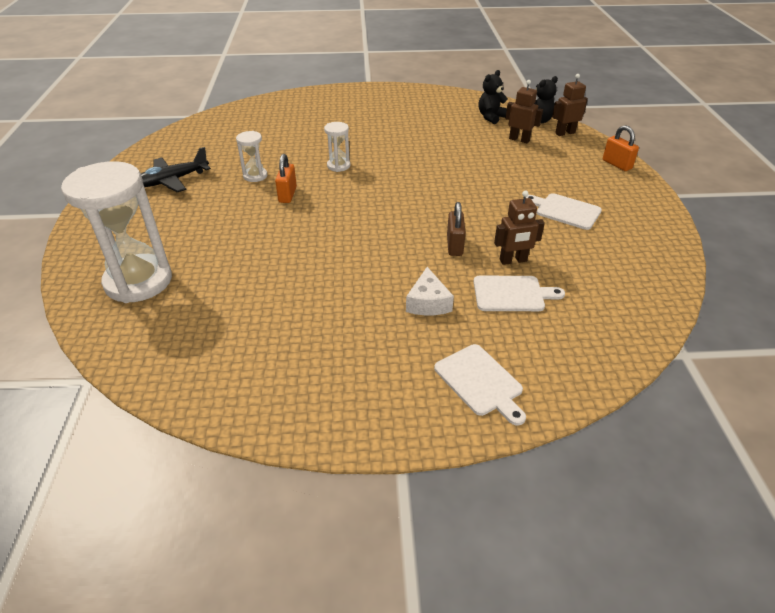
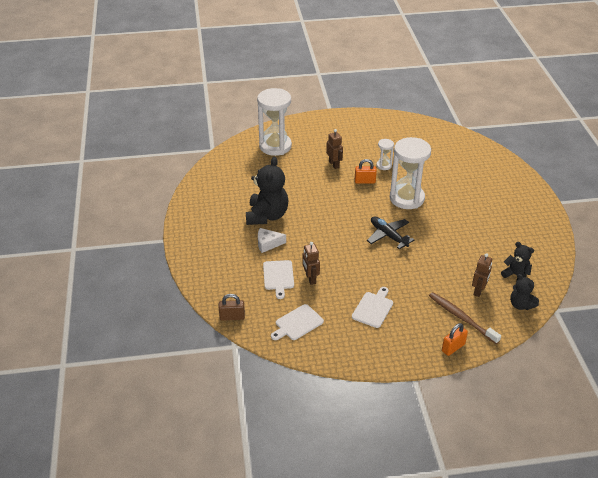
camera: 85 degrees right, 0 degrees up
black plane [141,147,211,192] -> black plane moved to [367,216,414,249]
white hourglass [324,122,350,172] -> white hourglass [390,137,431,209], size x2.16
white cutting board [434,344,526,425] -> white cutting board moved to [271,304,324,340]
brown padlock [447,202,466,256] -> brown padlock moved to [219,294,245,321]
brown robot [552,74,588,136] -> brown robot moved to [326,129,343,169]
none -> black teddy bear [246,157,288,225]
none -> brown toothbrush [429,292,501,344]

